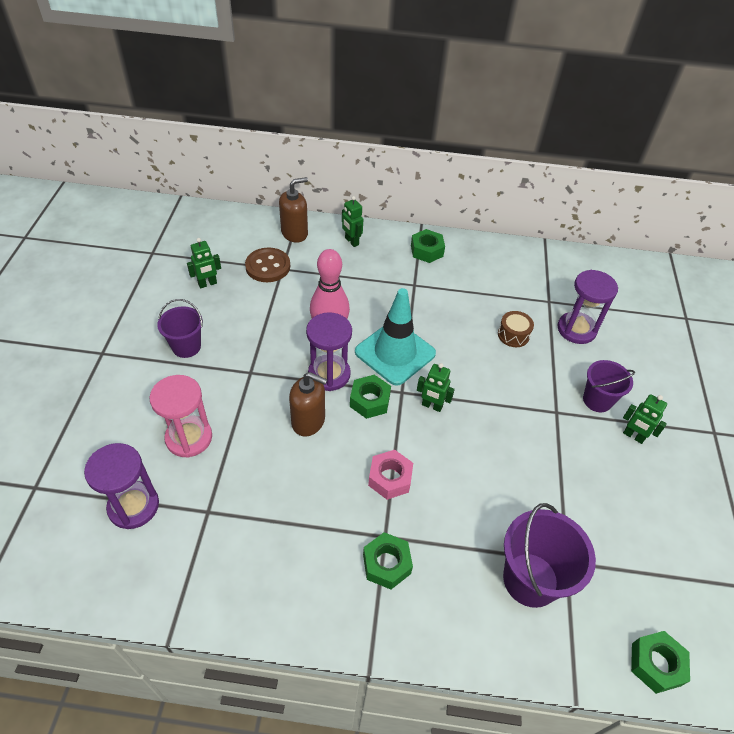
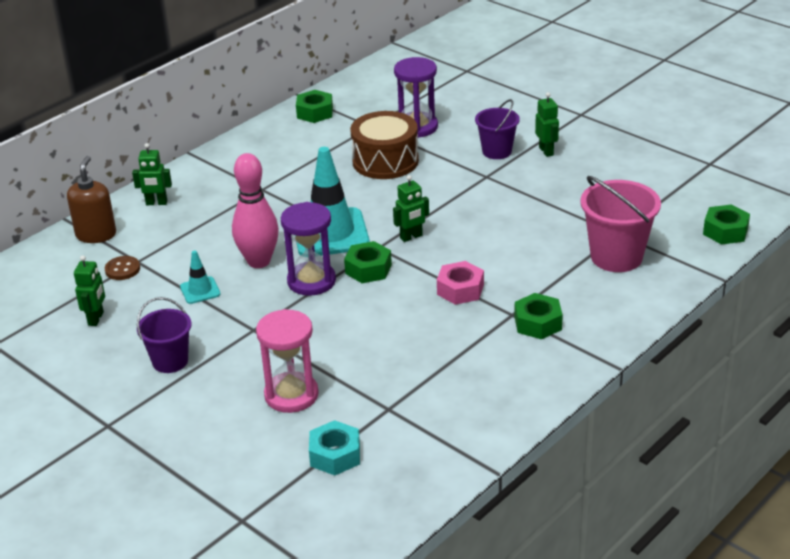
camera: 50 degrees left, 15 degrees down
purple hourglass [84,443,159,529] -> turquoise nut [309,420,360,475]
brown button [245,248,290,282] -> brown button [105,256,140,280], size x0.61
brown soap dispenser [289,372,327,437] -> none
green nut [411,229,445,263] -> green nut moved to [296,90,333,123]
brown drum [498,311,534,347] -> brown drum [350,111,419,179], size x1.91
purple bucket [503,503,596,608] -> pink bucket [580,176,661,272]
green robot [623,394,667,444] -> green robot turned 90 degrees counterclockwise [535,92,559,157]
none -> turquoise traffic cone [180,250,221,304]

